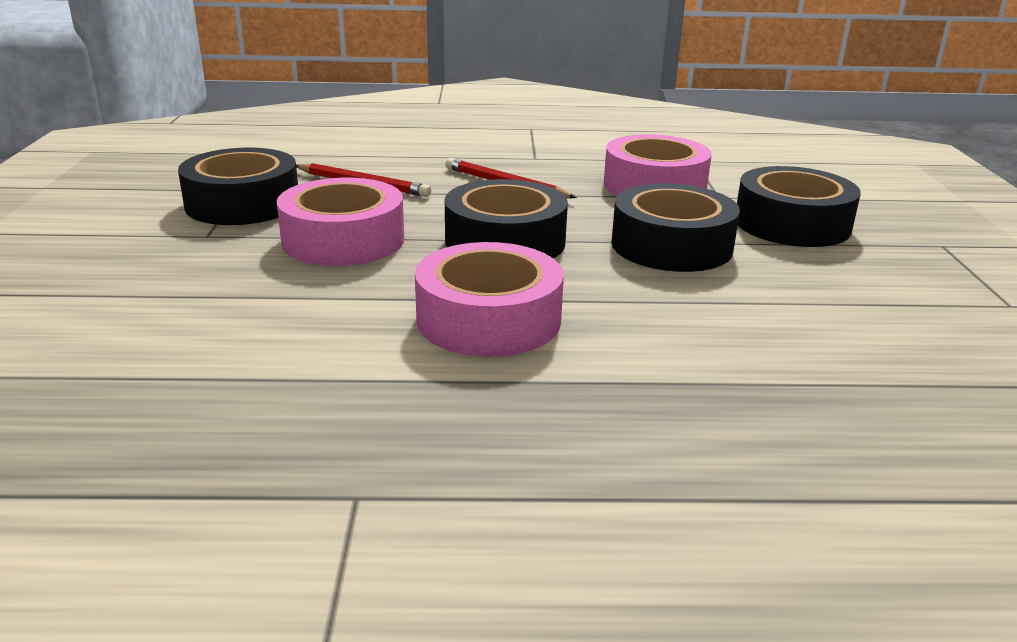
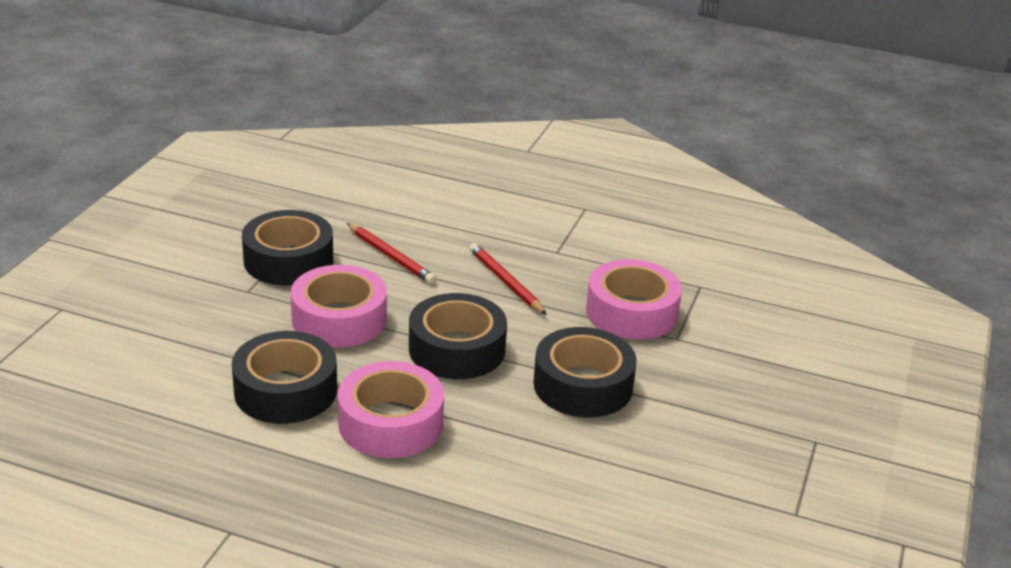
camera: 20 degrees right, 5 degrees up
black tape [737,166,861,247] -> black tape moved to [232,331,337,424]

